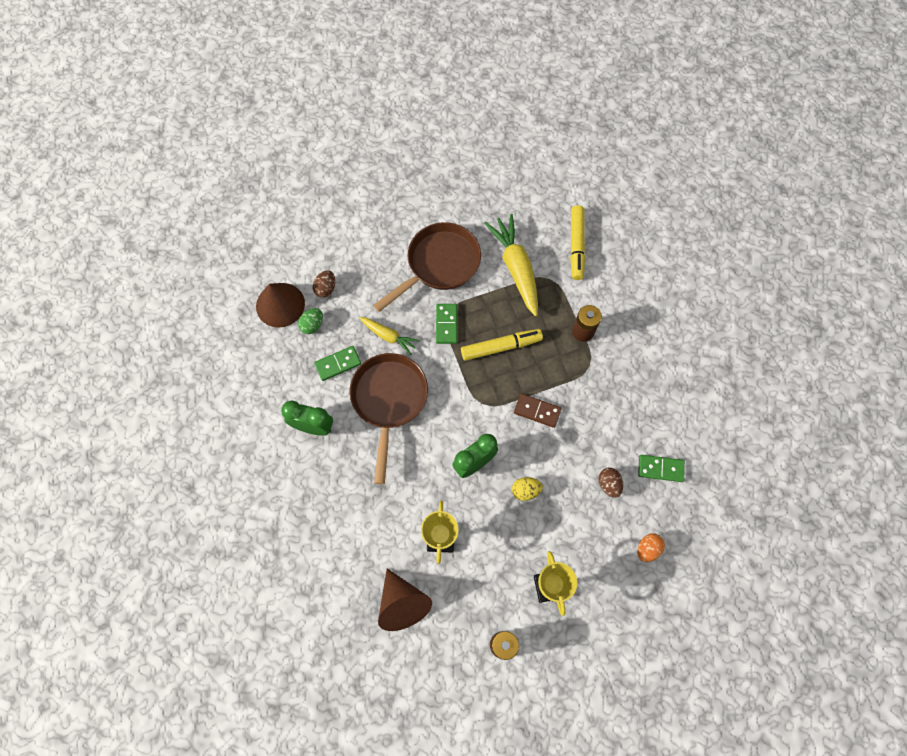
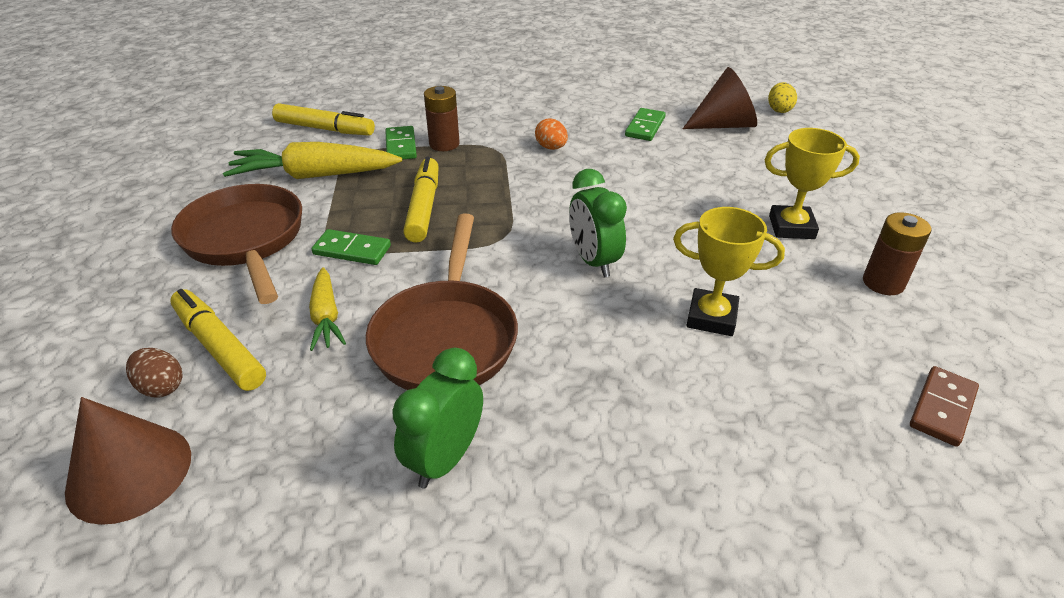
camera: 75 degrees left, 30 degrees down
green egg [298,308,323,334] -> none
green domino [314,346,361,381] -> green domino moved to [385,126,417,160]
brown pan [350,353,428,484] -> brown pan turned 105 degrees counterclockwise [366,214,518,390]
yellow carrot [359,317,420,355] -> yellow carrot turned 120 degrees clockwise [309,267,346,351]
brown cone [378,568,432,631] -> brown cone moved to [683,67,757,129]
yellow egg [512,477,543,501] -> yellow egg moved to [768,82,797,113]
brown domino [514,394,561,428] -> brown domino moved to [910,366,979,447]
brown egg [599,468,623,498] -> none
orange egg [637,533,665,562] -> orange egg moved to [535,118,568,150]
none -> yellow marker [170,289,266,391]

